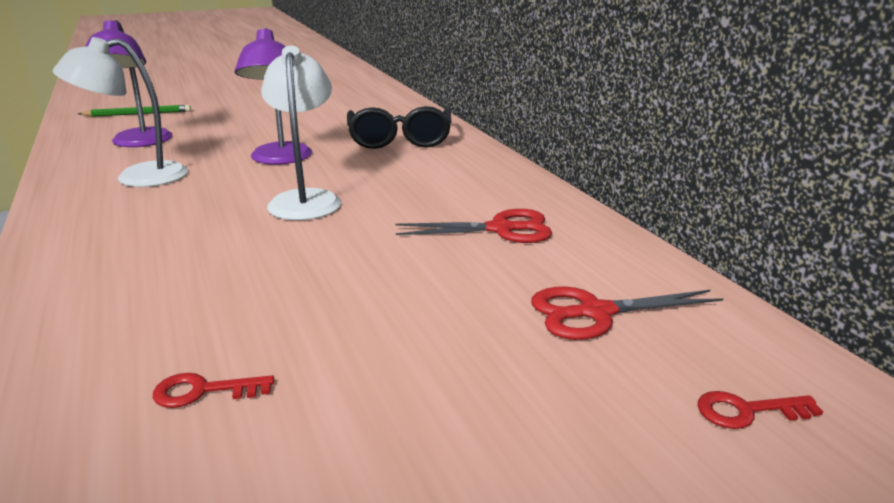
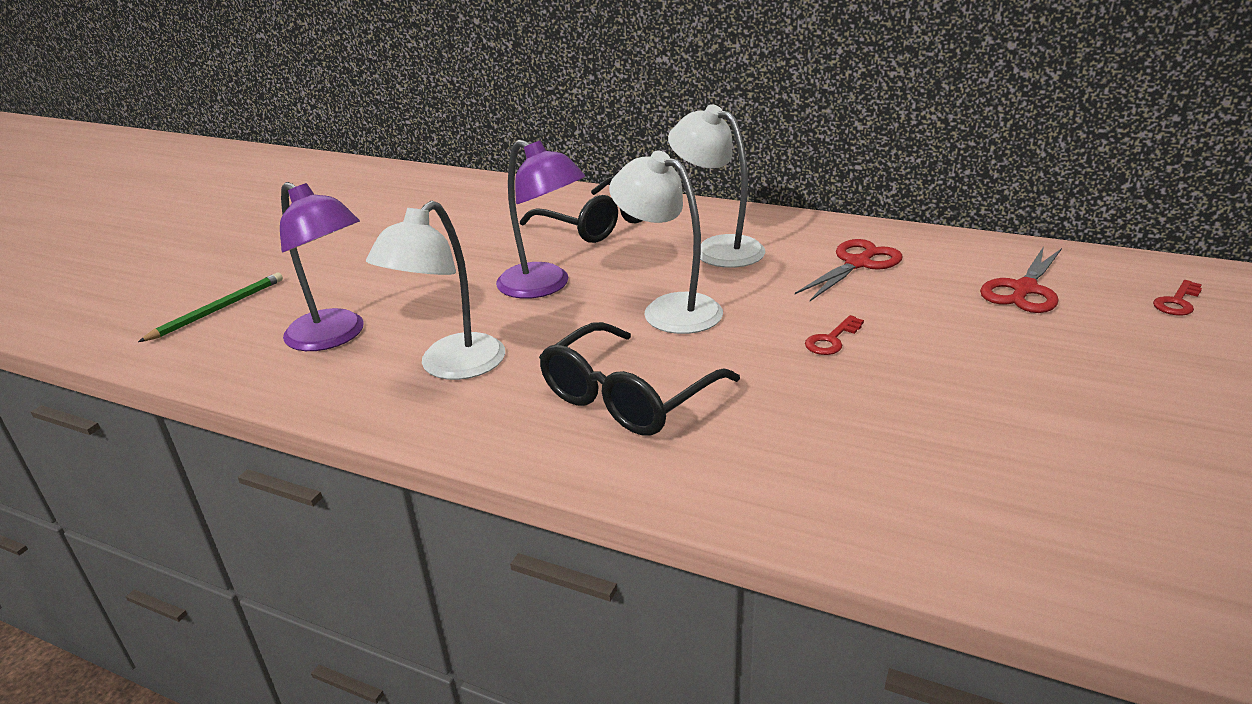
camera: 40 degrees left, 5 degrees up
red key [153,373,274,408] -> red key moved to [805,315,864,355]
none -> black glasses [539,322,740,436]
none -> white lamp [668,104,765,268]

